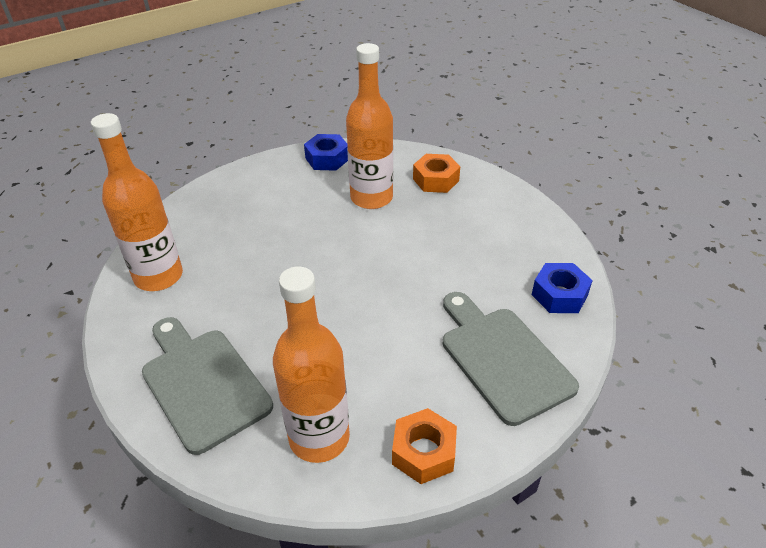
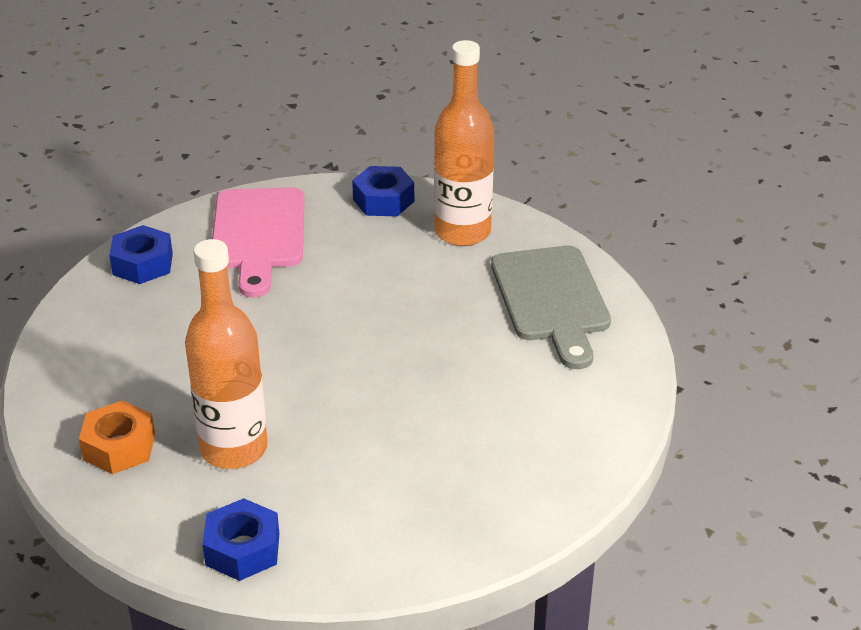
camera: 155 degrees left, 5 degrees down
orange bottle [91,113,183,291] -> none
orange nut [392,408,457,484] -> blue nut [352,166,414,216]
grey cutting board [443,292,579,426] -> pink cutting board [212,187,304,298]

